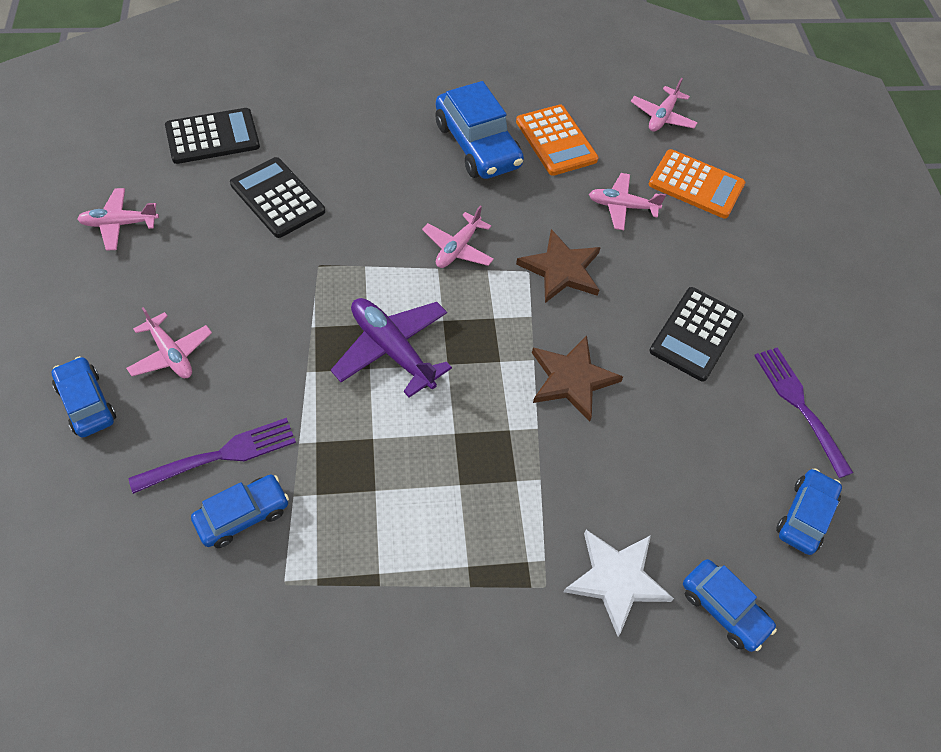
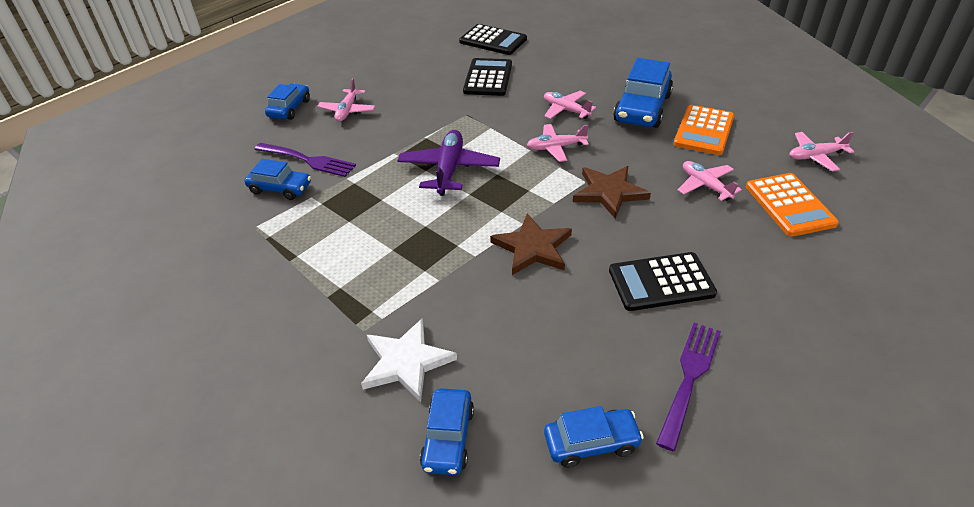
camera: 55 degrees right, 15 degrees down
pink plane [77,188,159,251] -> pink plane moved to [544,91,596,119]

